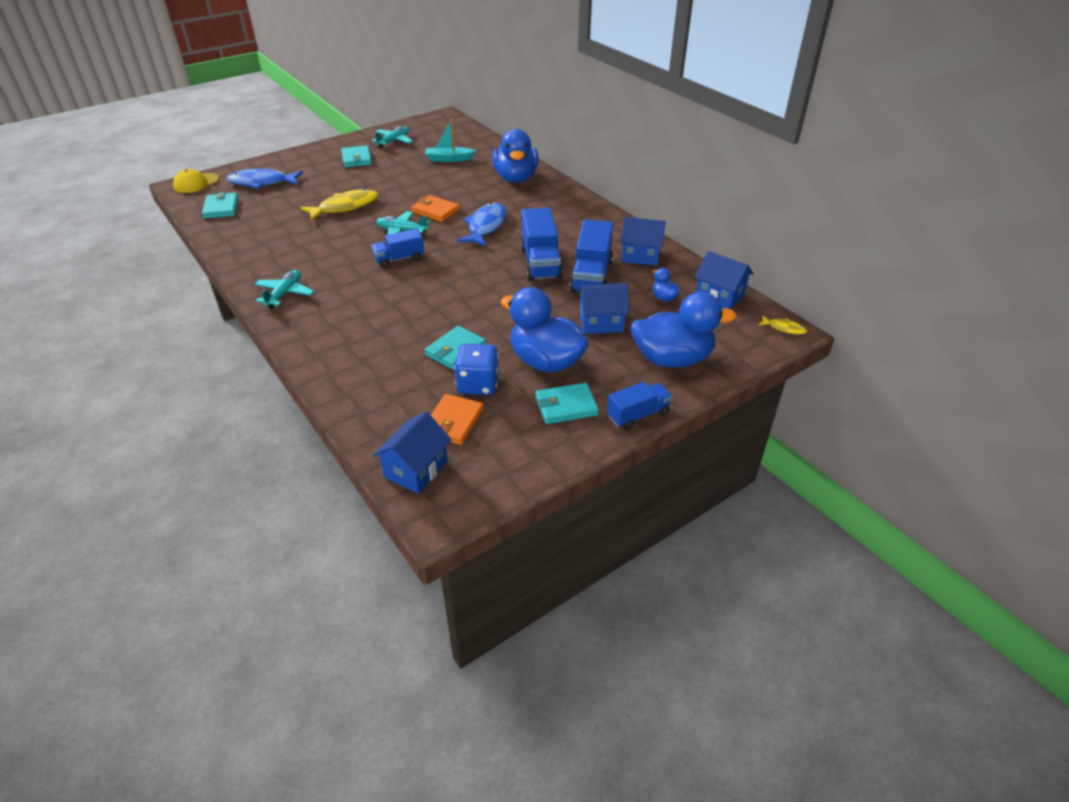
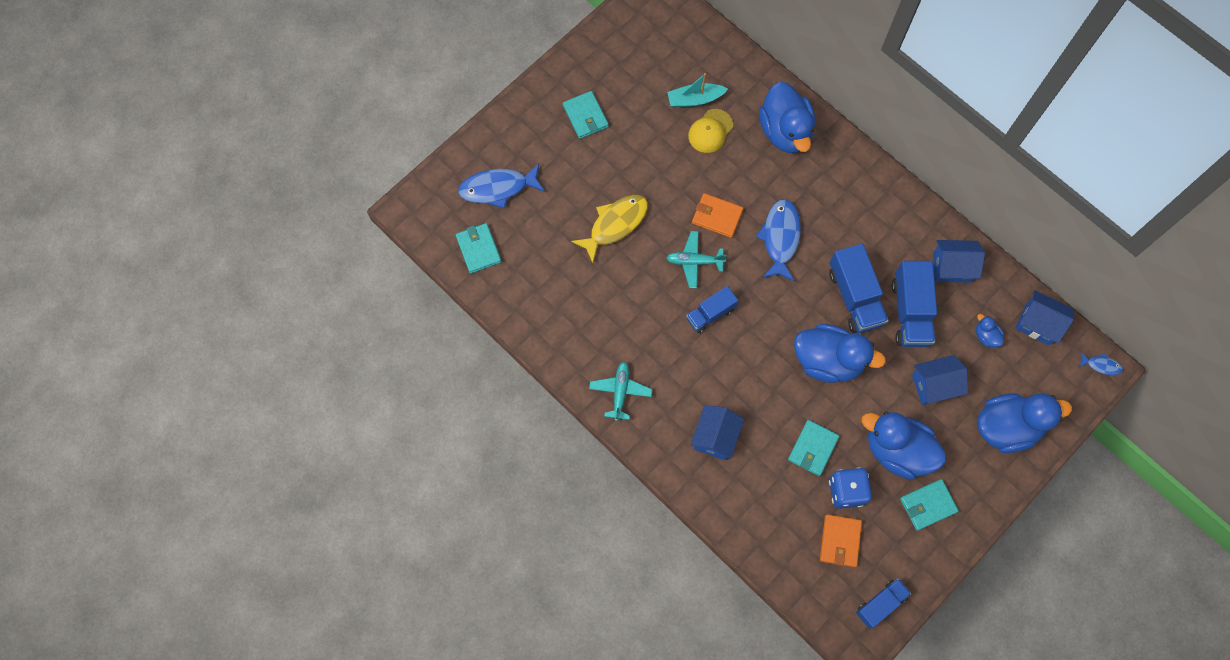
camera: 10 degrees left, 30 degrees up
yellow cap [173,169,219,193] -> yellow cap moved to [688,109,733,153]
turquoise plane [371,126,413,148] -> none
blue house [373,412,452,494] -> blue house moved to [691,405,744,460]
blue truck [607,381,672,430] -> blue truck moved to [856,578,911,629]
yellow fish [759,315,807,335] -> blue fish [1078,352,1123,375]
none -> blue duck [794,324,886,383]

